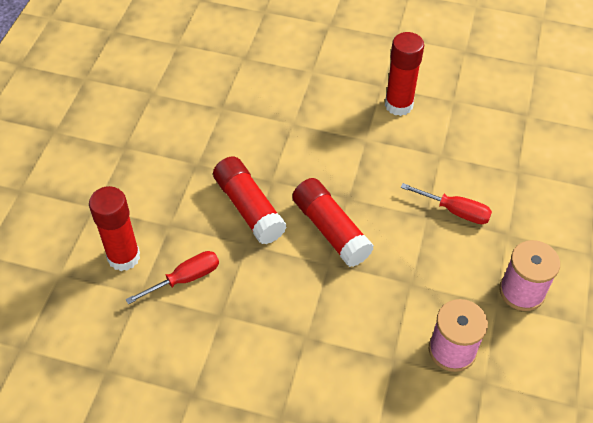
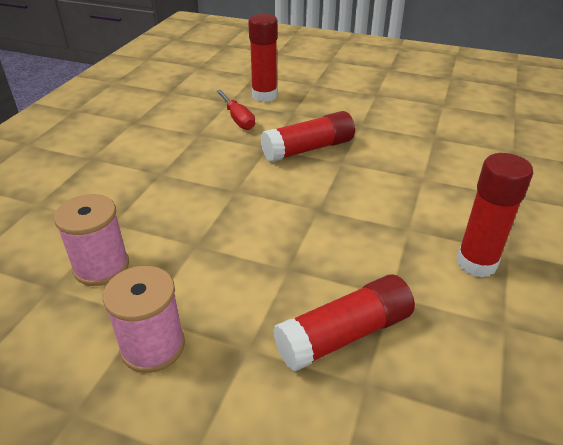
camera: 95 degrees right, 15 degrees down
red glue stick [292,178,374,267] -> red glue stick moved to [273,275,415,372]
red screwdriver [400,183,492,224] -> none

